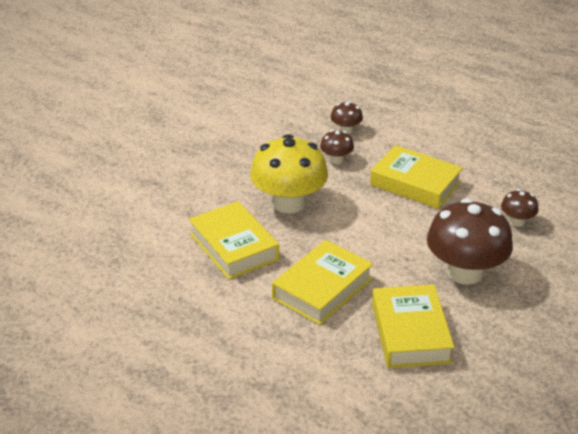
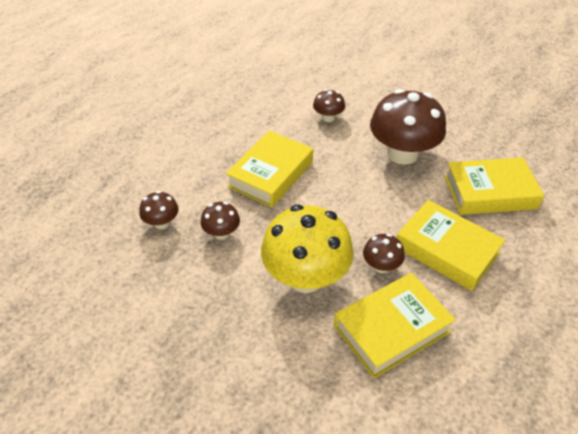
camera: 90 degrees left, 10 degrees up
none -> brown mushroom [363,234,405,273]

